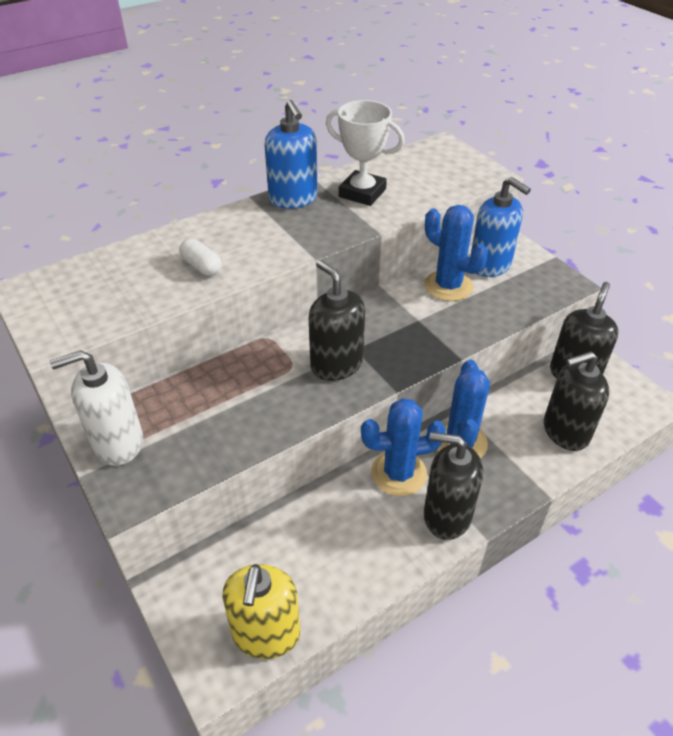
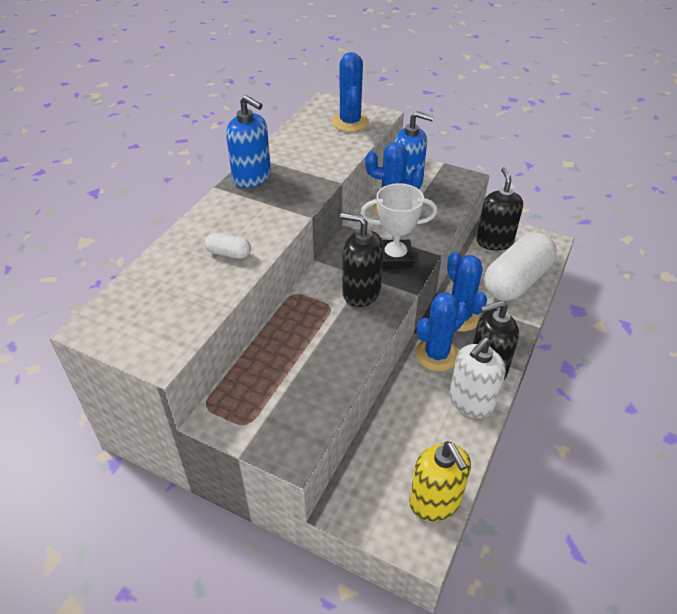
camera: 30 degrees left, 0 degrees up
white soap dispenser [50,350,143,466] -> white soap dispenser moved to [449,338,506,418]
white trophy [326,100,405,206] -> white trophy moved to [361,183,437,269]
black soap dispenser [544,351,610,451] -> white capsule [484,232,557,301]
none -> blue cactus [332,52,369,132]

